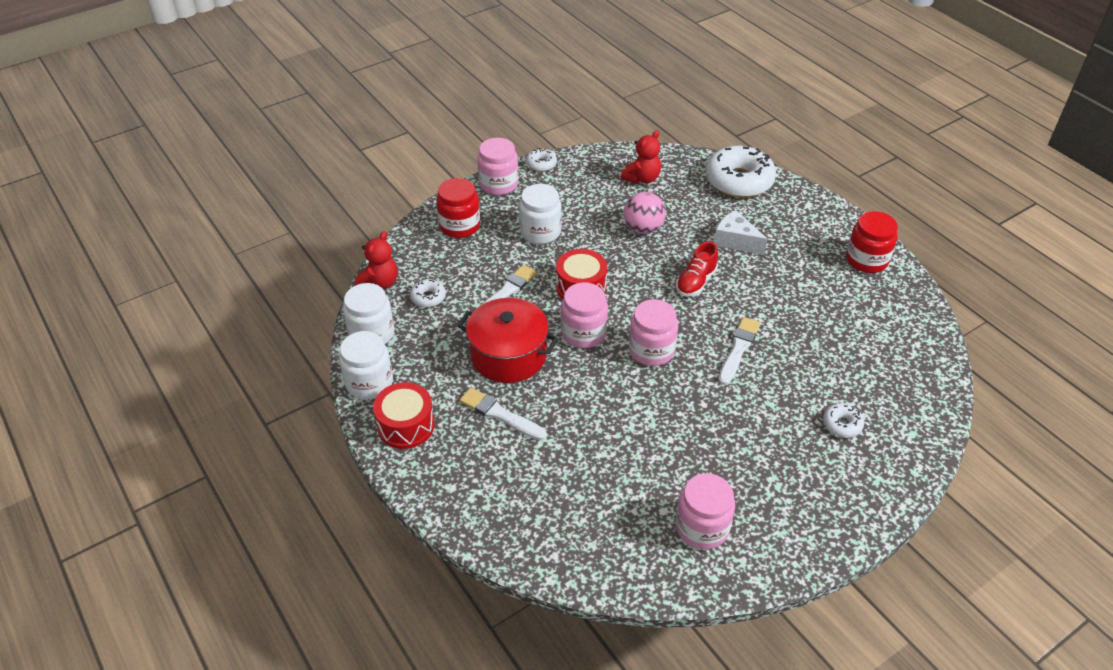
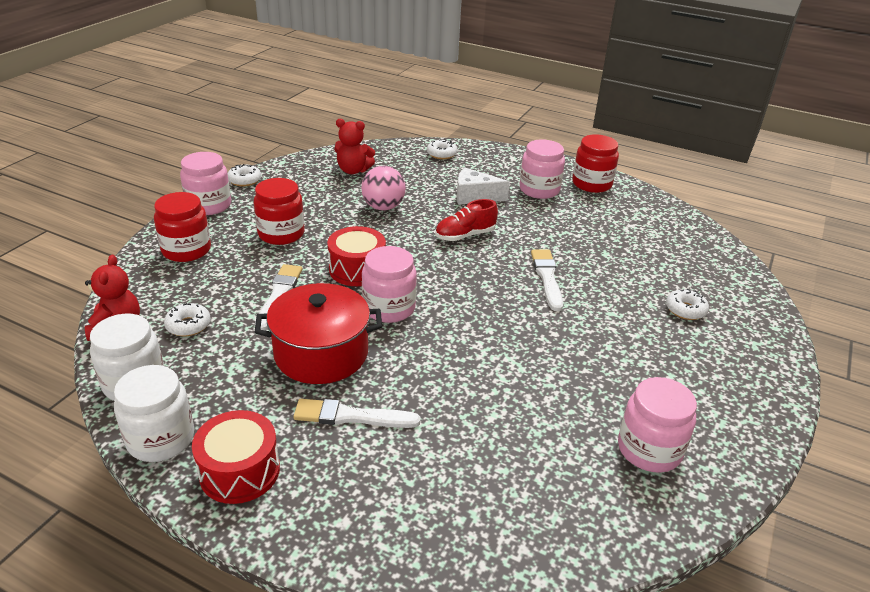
camera: 30 degrees left, 10 degrees down
white jar [519,184,562,244] -> red jar [254,178,305,245]
red teddy bear [621,130,661,184] -> red teddy bear turned 90 degrees clockwise [334,118,375,174]
pink jar [629,299,678,366] -> pink jar moved to [519,139,565,199]
red shoe [676,241,718,297] -> red shoe turned 60 degrees clockwise [435,199,498,241]
white donut [705,146,776,198] -> white donut [427,139,458,159], size x0.45

